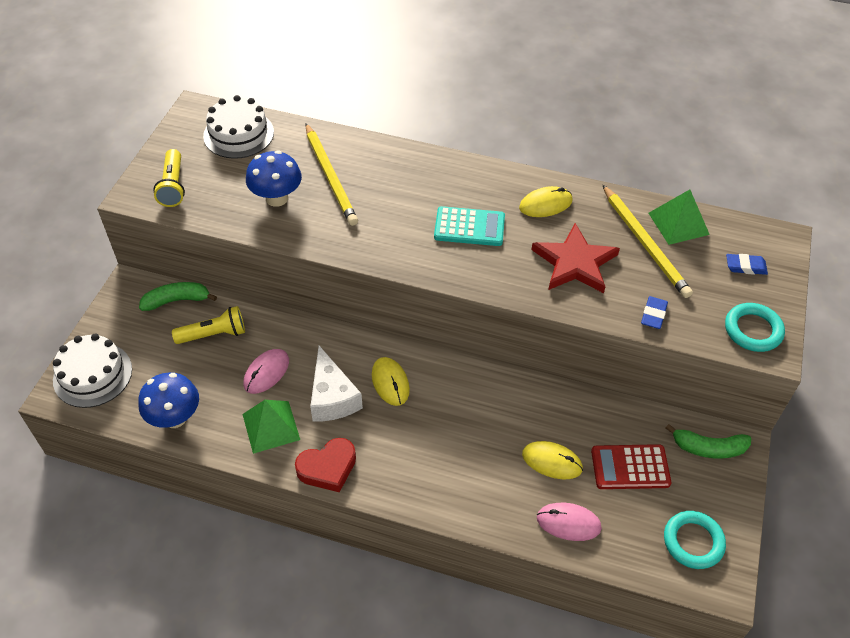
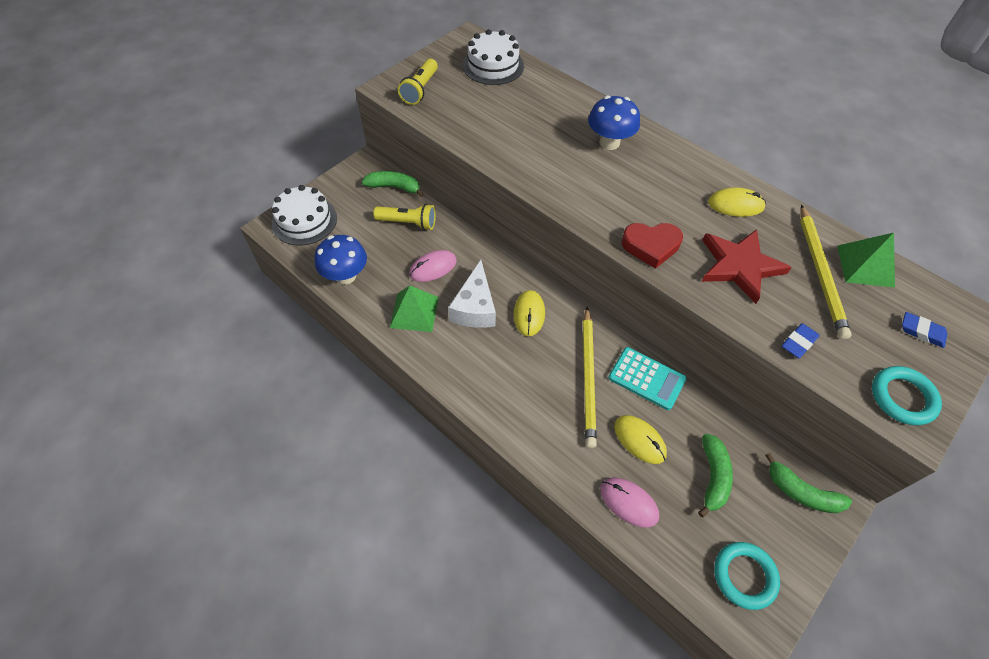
camera: 25 degrees right, 5 degrees up
blue mushroom [246,150,302,207] -> blue mushroom moved to [588,96,640,150]
red heart [295,438,356,492] -> red heart moved to [621,223,683,269]
yellow pencil [306,123,358,226] -> yellow pencil moved to [583,307,597,448]
turquoise calculator [434,206,505,246] -> turquoise calculator moved to [608,347,687,410]
red calculator [591,444,671,489] -> green banana [698,434,733,518]

